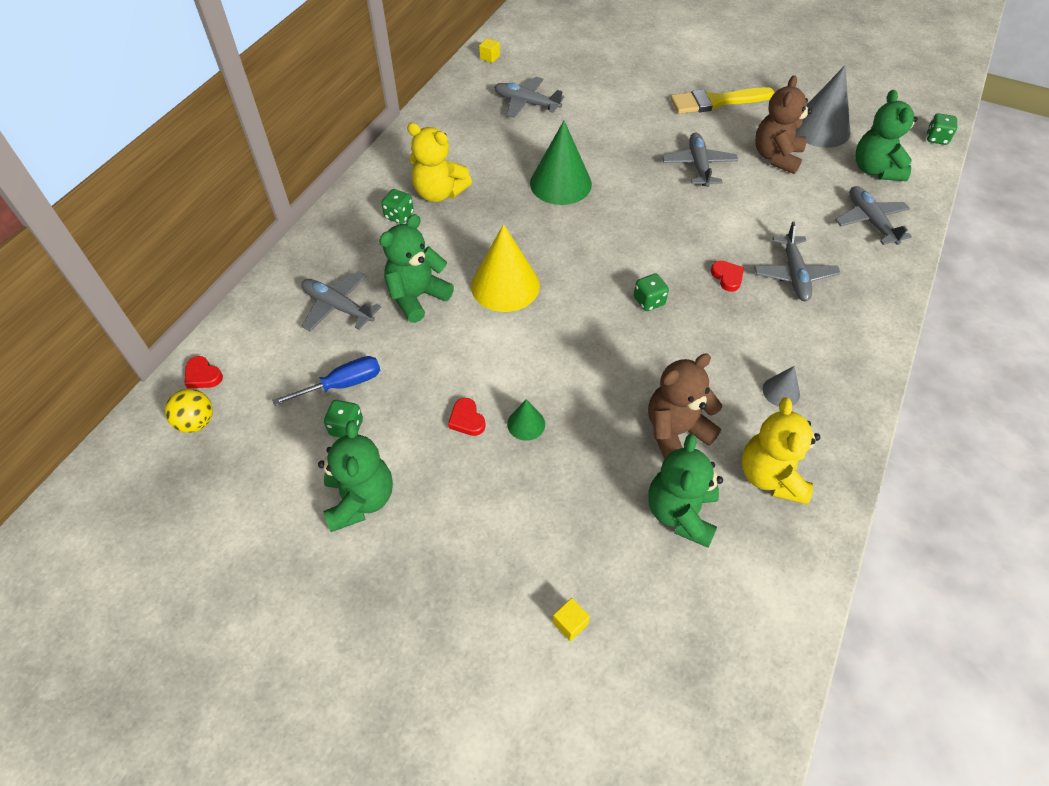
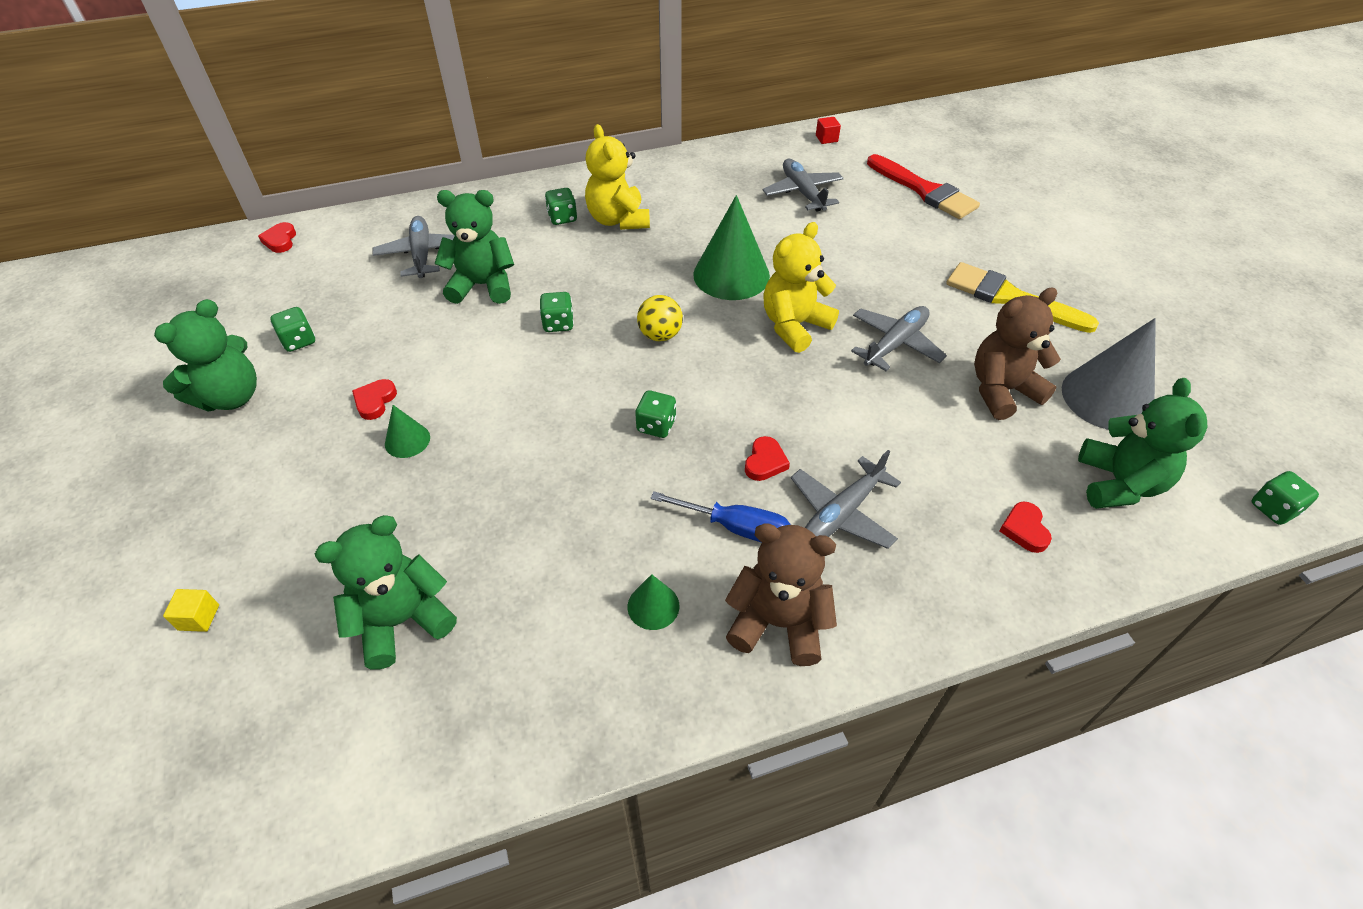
camera: 45 degrees right, 5 degrees down
yellow ball [165,389,213,433] -> yellow ball moved to [637,295,683,341]
blue screwdriver [272,356,380,406] -> blue screwdriver moved to [651,491,791,543]
yellow cone [471,224,540,312] -> green dice [540,292,574,332]
yellow cube [479,38,500,63] -> red cube [816,117,841,144]
brown teddy bear [648,353,722,459] -> brown teddy bear moved to [725,523,837,666]
yellow teddy bear [742,398,821,504] -> yellow teddy bear moved to [764,222,839,353]
grey cone [762,366,800,406] -> green cone [628,574,679,630]
grey plane [835,186,912,245] -> red heart [999,502,1052,553]
green teddy bear [856,90,918,181] -> green teddy bear turned 150 degrees clockwise [1078,378,1207,509]
none -> red brush [867,154,980,219]

